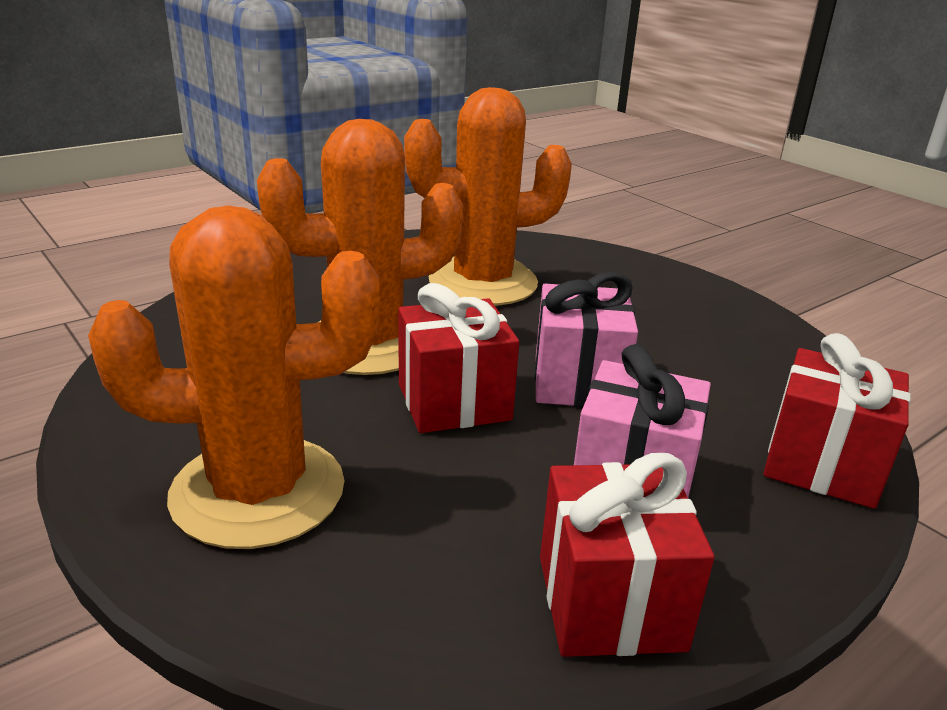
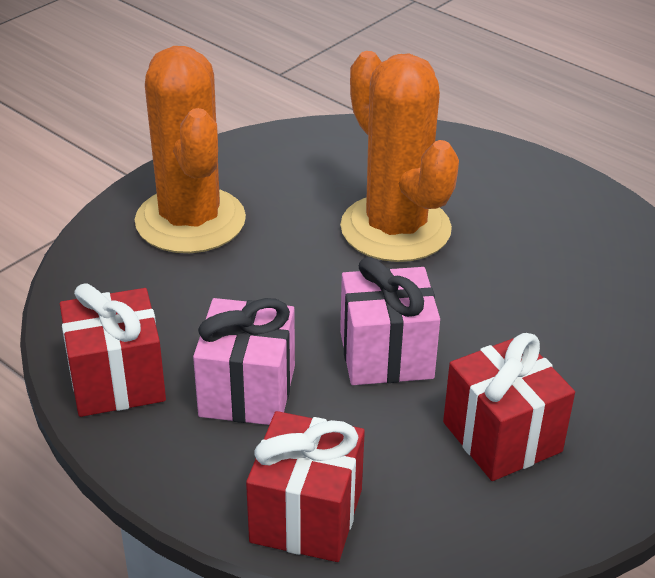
camera: 80 degrees right, 10 degrees up
red gift [398,283,519,433] -> red gift moved to [443,333,575,481]
orange cactus [404,87,572,306] -> none

